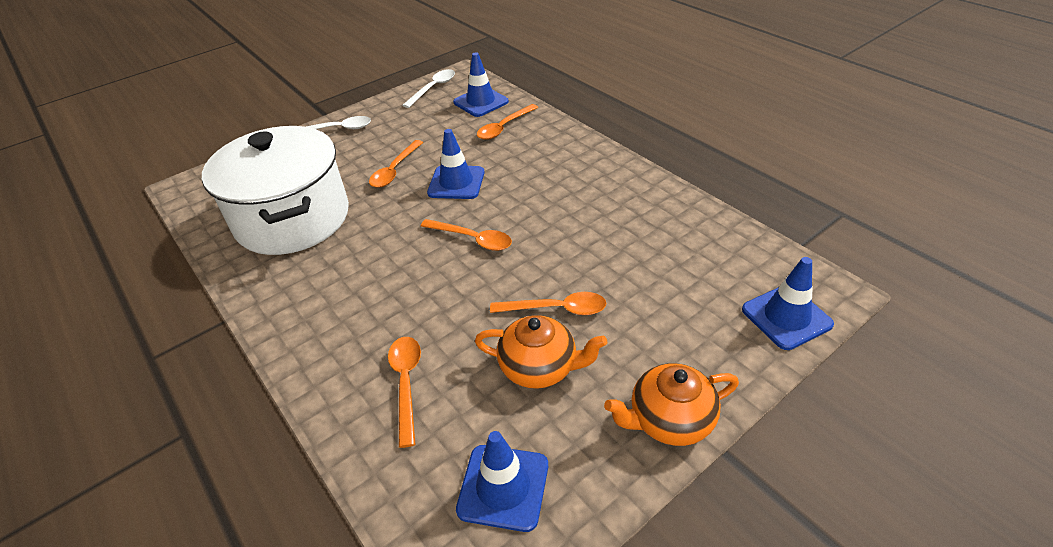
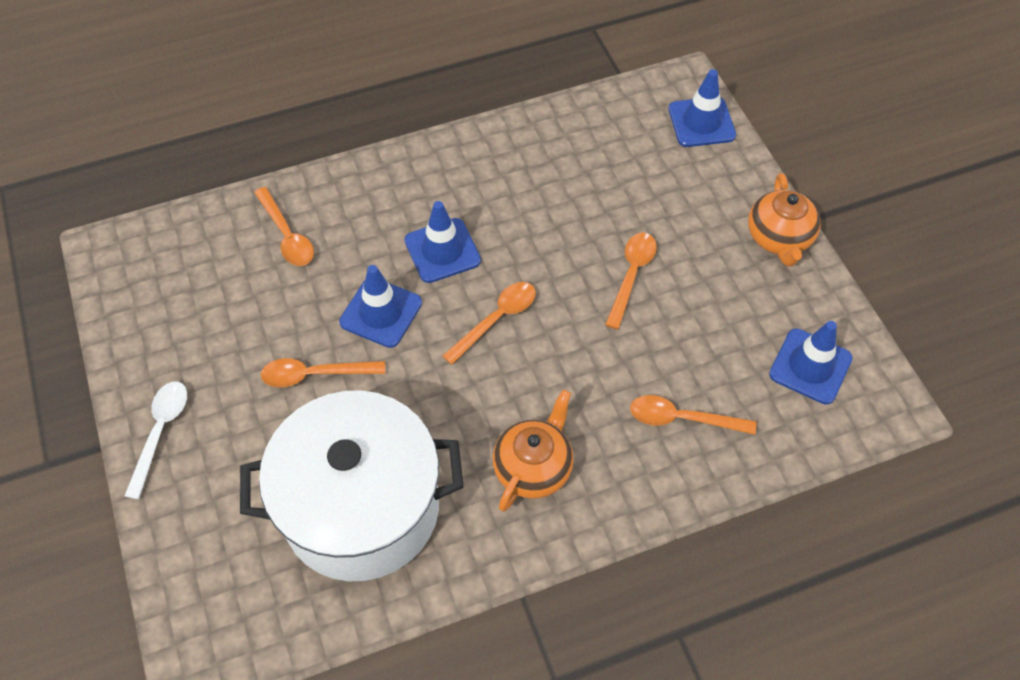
camera: 75 degrees left, 15 degrees up
orange spoon [369,140,423,188] -> orange spoon turned 135 degrees clockwise [261,358,385,387]
white spoon [402,69,455,108] -> none
blue traffic cone [453,52,509,117] -> blue traffic cone moved to [405,201,481,283]
orange teapot [475,315,607,389] -> orange teapot moved to [493,390,574,511]

